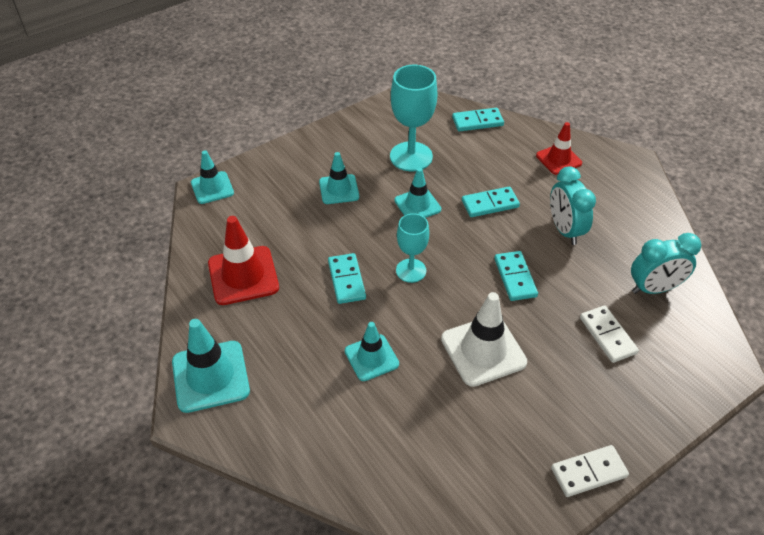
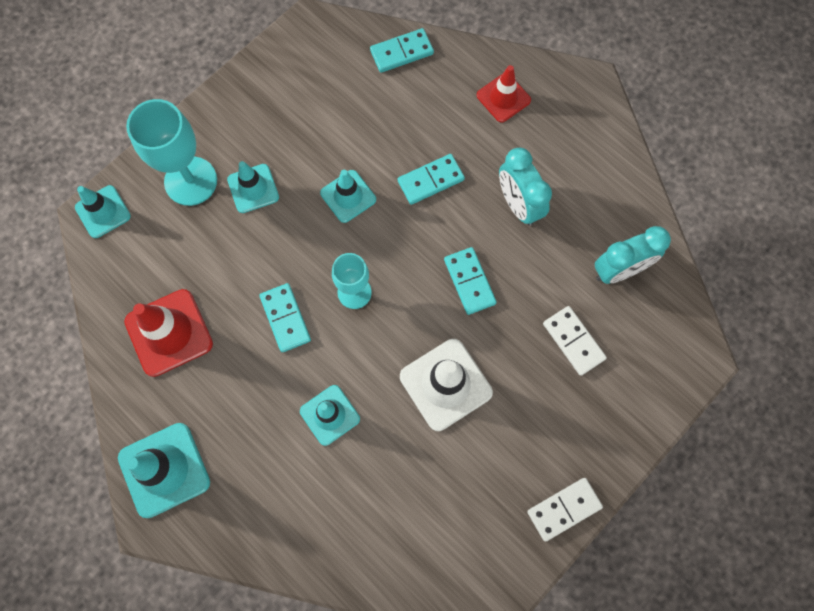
camera: 10 degrees left, 25 degrees up
turquoise goblet [390,65,438,171] -> turquoise goblet moved to [126,99,217,206]

